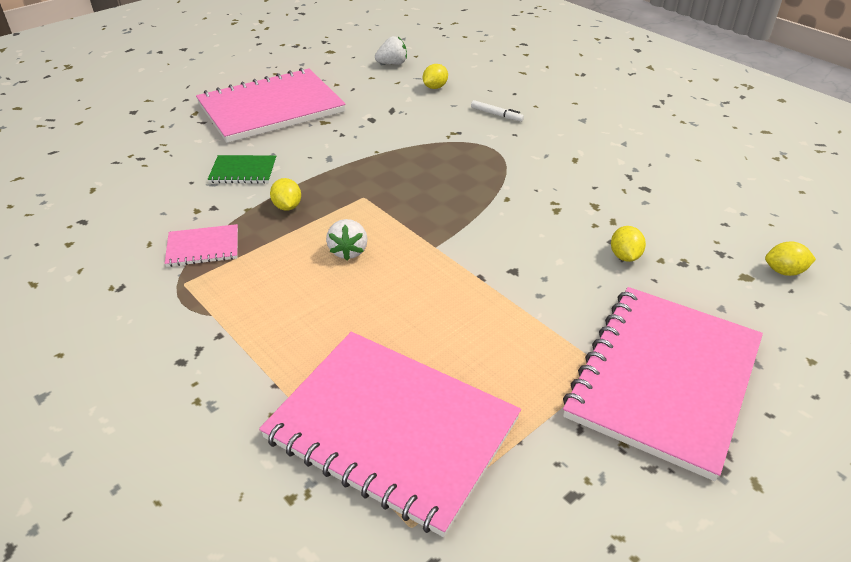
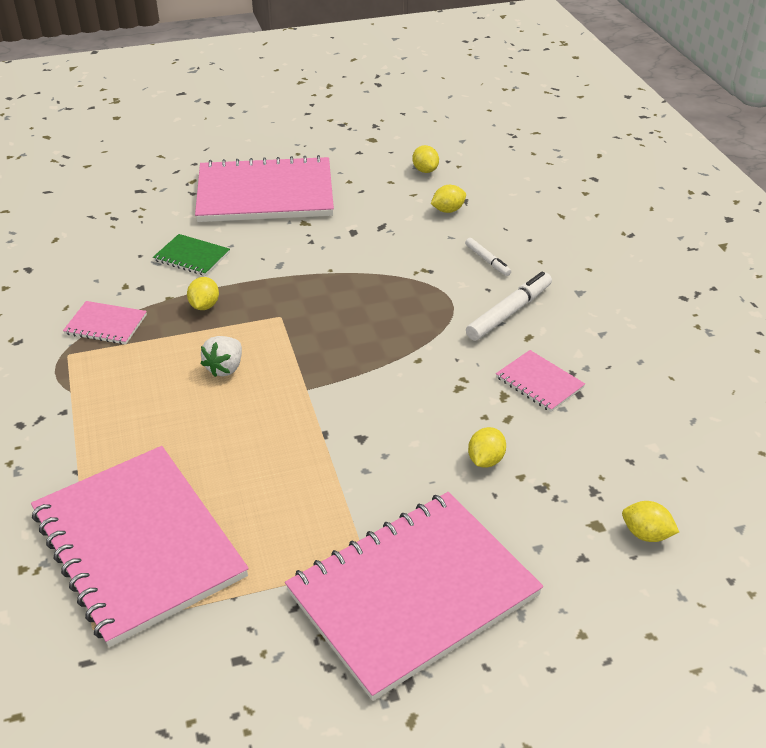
camera: 25 degrees right, 0 degrees up
white strawberry [375,36,407,65] -> yellow lemon [412,145,439,173]
none -> white marker [466,271,552,341]
none -> pink notebook [496,350,585,412]

